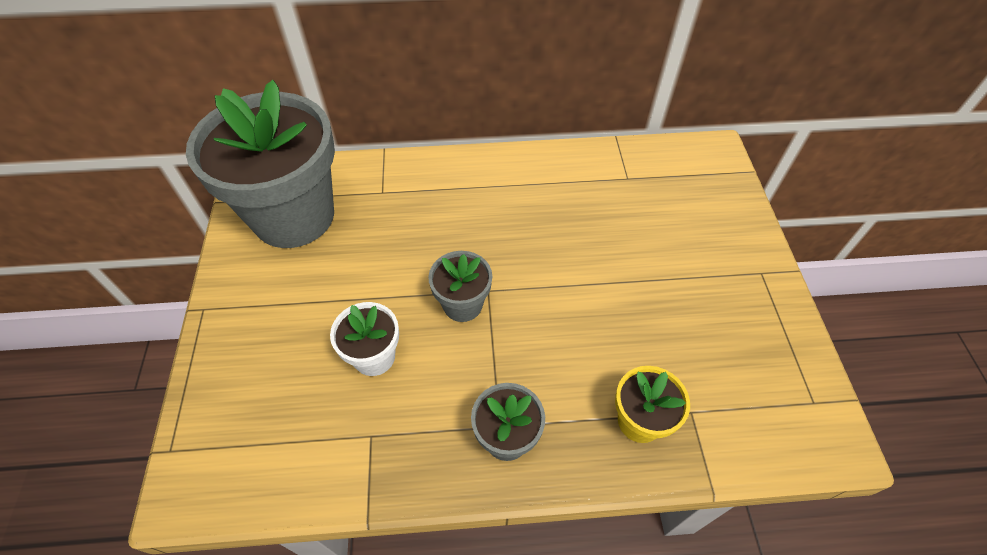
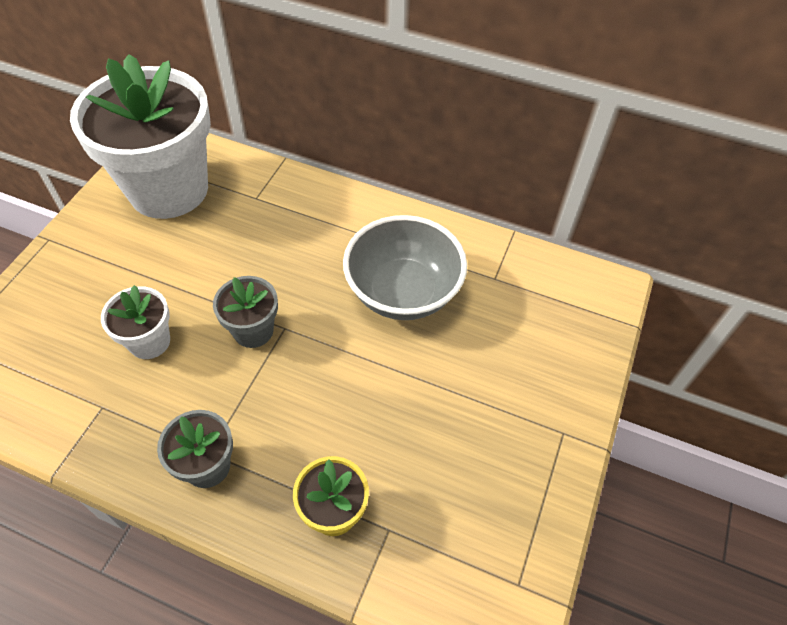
camera: 25 degrees right, 0 degrees up
grey flower pot [186,80,335,248] -> white flower pot [70,54,211,219]
none -> grey bowl [343,215,467,320]

